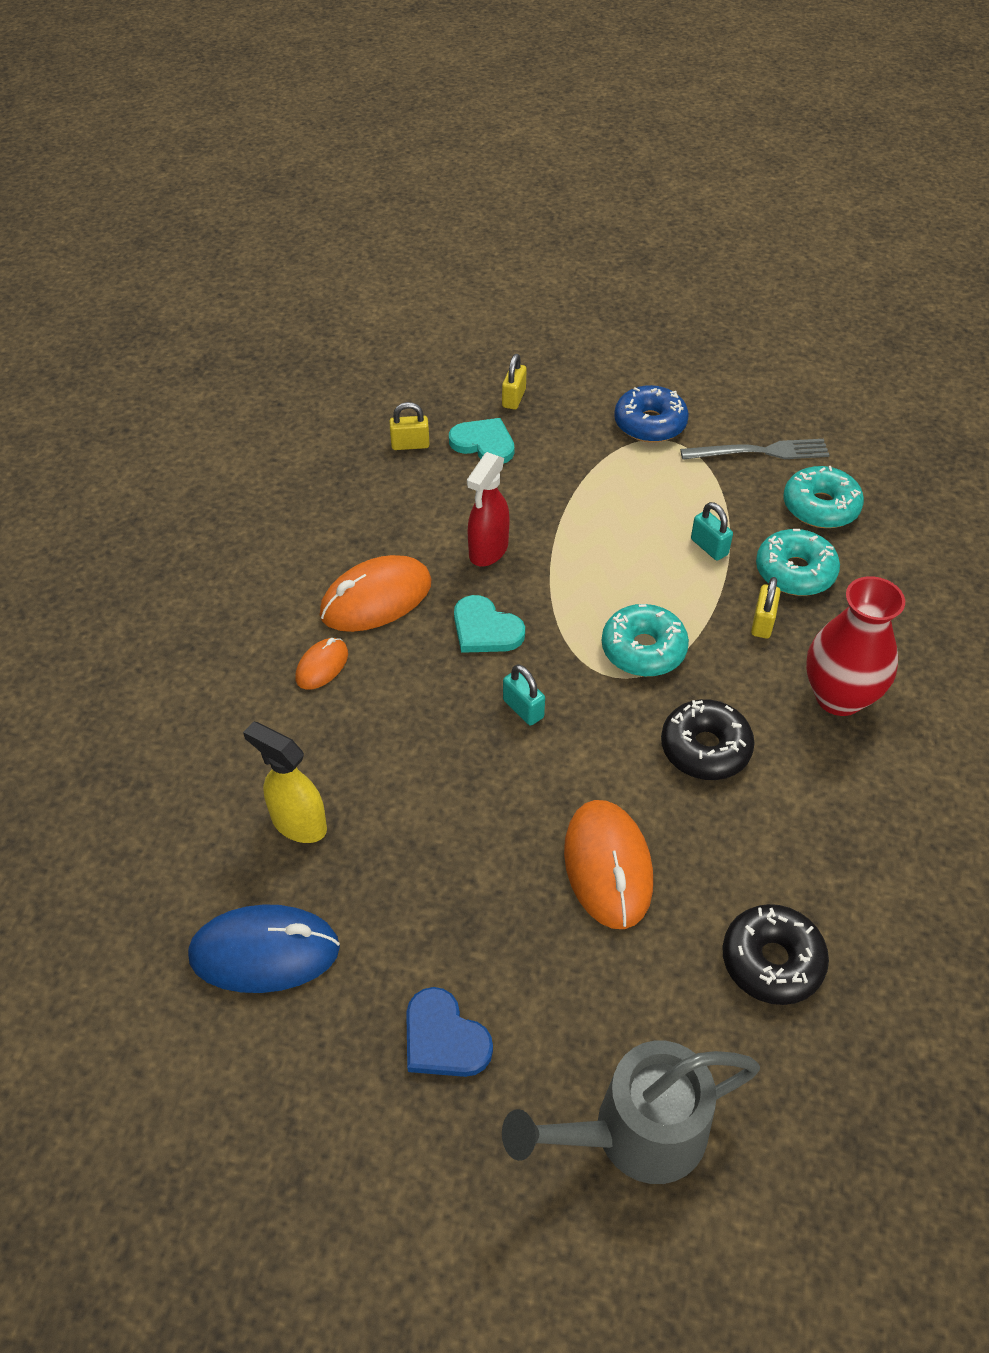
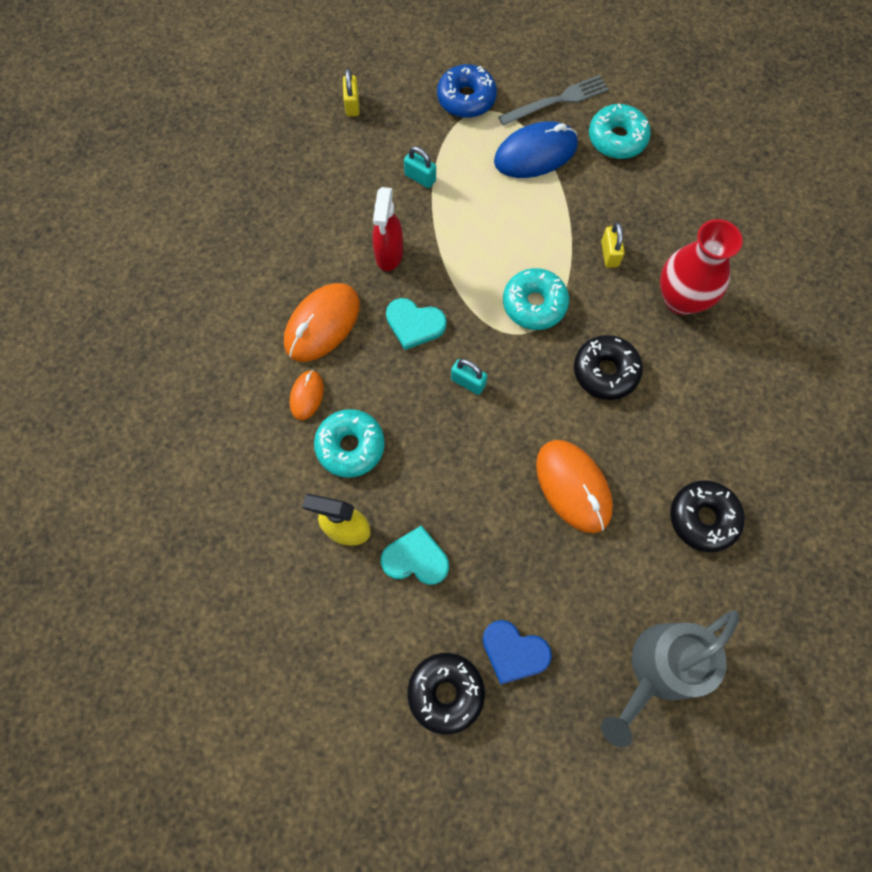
camera: 20 degrees left, 20 degrees up
blue mouse [188,904,340,993] -> blue mouse moved to [494,121,578,178]
yellow padlock [389,402,430,450] -> none
turquoise heart [449,418,514,464] -> turquoise heart moved to [381,525,449,585]
turquoise padlock [691,502,733,560] -> turquoise padlock moved to [404,146,436,188]
turquoise donut [756,529,840,596] -> turquoise donut moved to [314,409,385,478]
none -> black donut [407,653,485,735]

